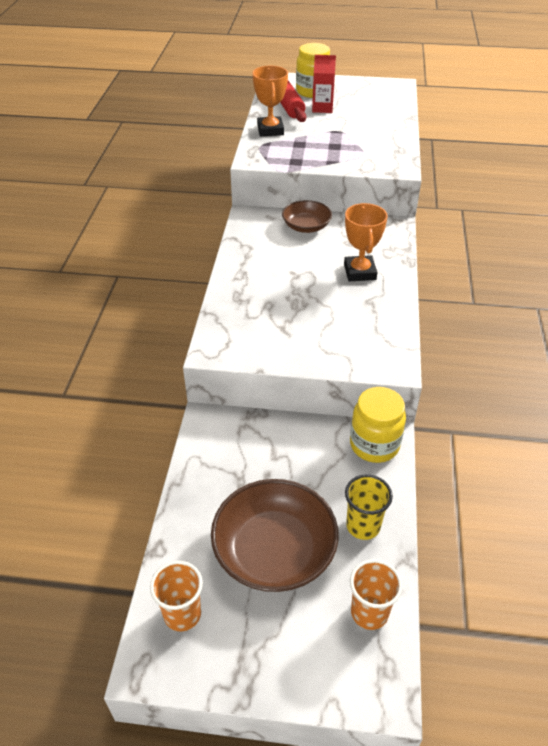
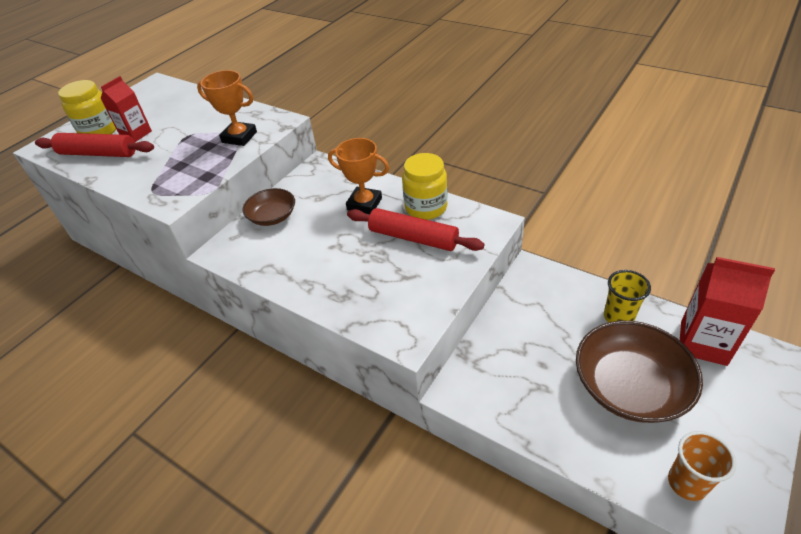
camera: 60 degrees left, 0 degrees up
orange trophy [253,66,288,136] -> orange trophy moved to [197,70,257,146]
yellow jar [350,387,406,463] -> yellow jar moved to [402,153,448,220]
orange cup [350,559,403,630] -> red carton [680,257,775,366]
none -> red rolling pin [347,208,484,251]

